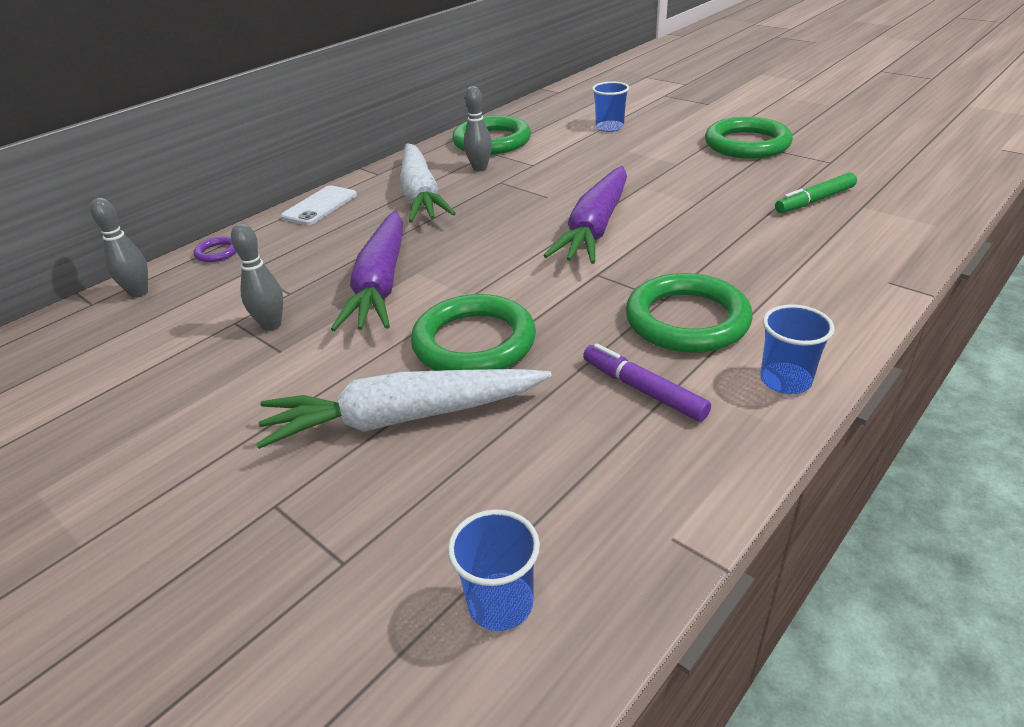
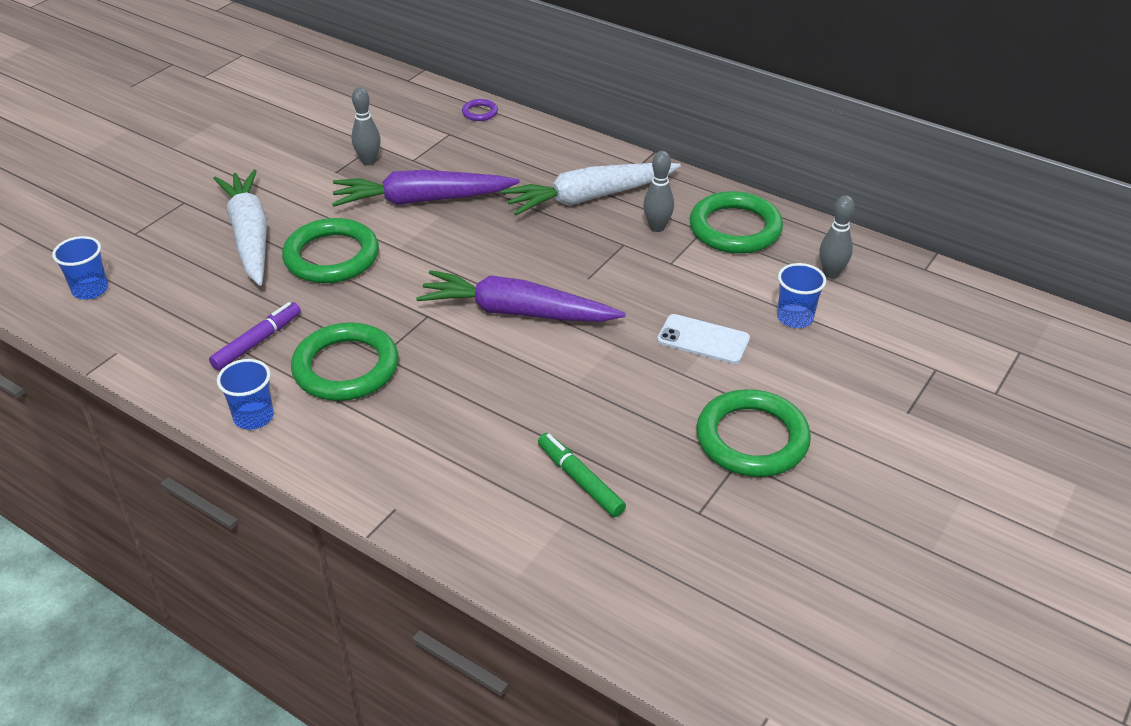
camera: 80 degrees right, 5 degrees up
grey bowling pin [90,198,148,298] -> grey bowling pin moved to [819,195,855,278]
white phone [281,185,357,225] -> white phone moved to [657,314,750,364]

